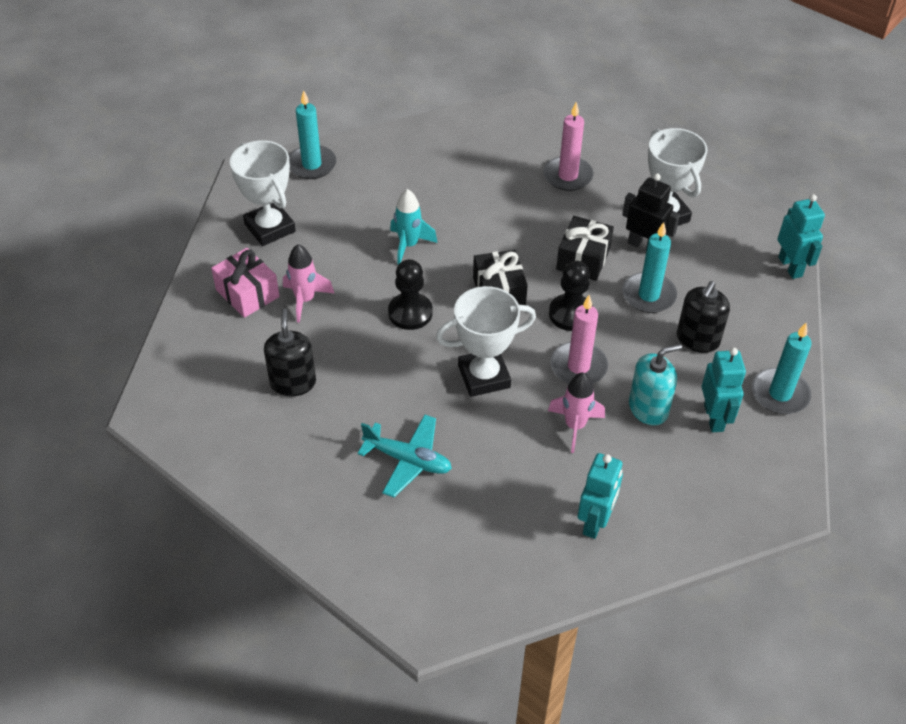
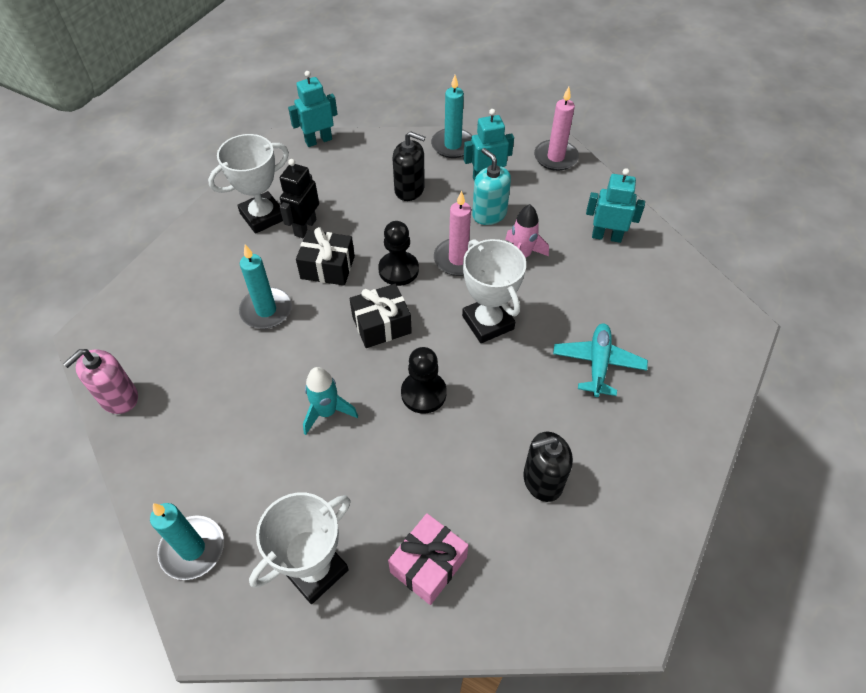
camera: 100 degrees left, 5 degrees up
pink rocket [283,244,334,323] -> none
pink candle [544,102,593,191] -> pink candle moved to [534,87,579,171]
turquoise candle [622,222,677,313] -> turquoise candle moved to [239,245,292,329]
none -> pink soap dispenser [63,349,138,414]

